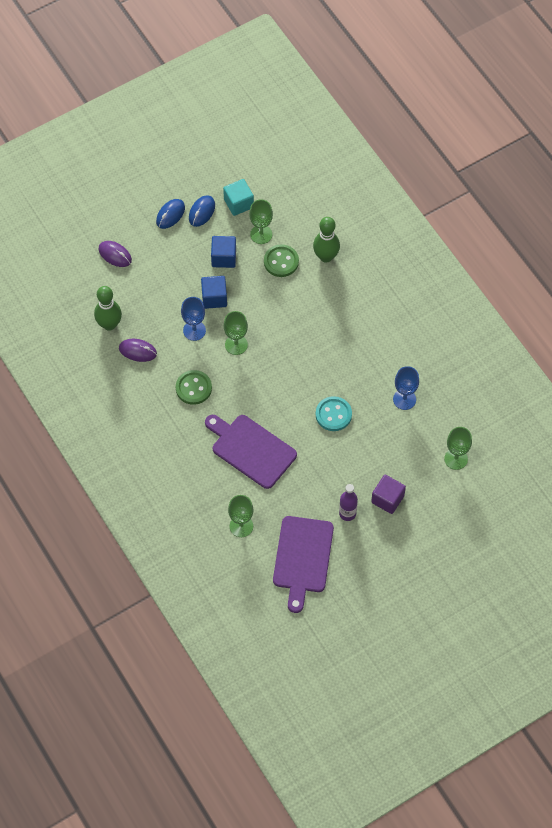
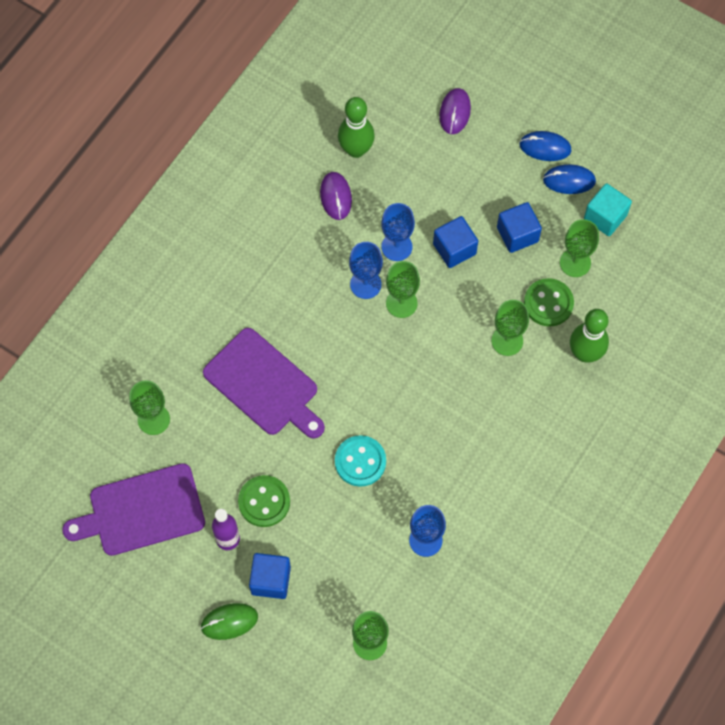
camera: 65 degrees right, 5 degrees up
green button [176,370,212,405] -> green button moved to [238,475,290,527]
purple cutting board [205,415,297,489] -> purple cutting board turned 120 degrees clockwise [203,328,325,439]
purple cube [371,475,406,514] -> blue cube [249,553,291,599]
none -> green mouse [201,603,258,640]
none -> blue goblet [349,242,383,299]
none -> green goblet [491,300,529,356]

